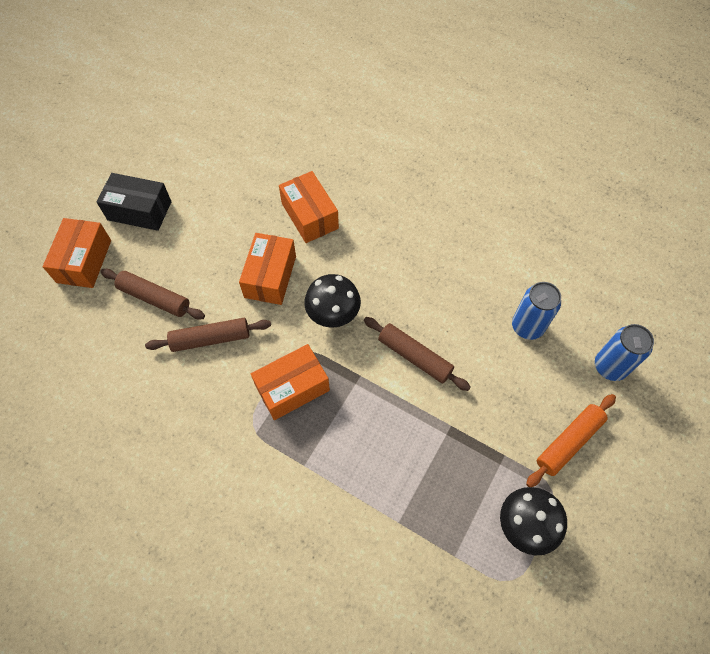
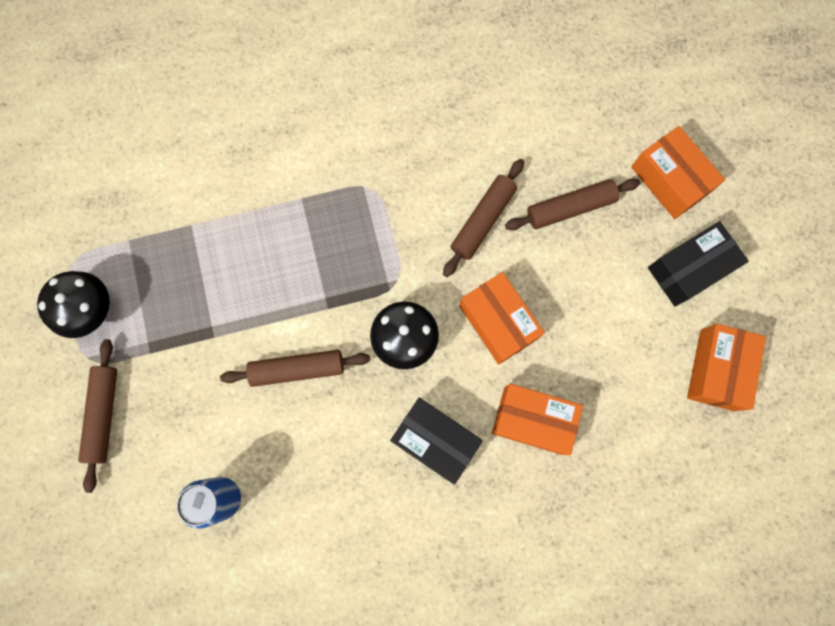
camera: 135 degrees right, 15 degrees up
orange box [251,344,330,420] -> orange box moved to [687,324,766,411]
orange rolling pin [526,394,616,487] -> brown rolling pin [78,339,117,493]
blue can [595,324,654,381] -> none
none -> black box [390,398,483,485]

